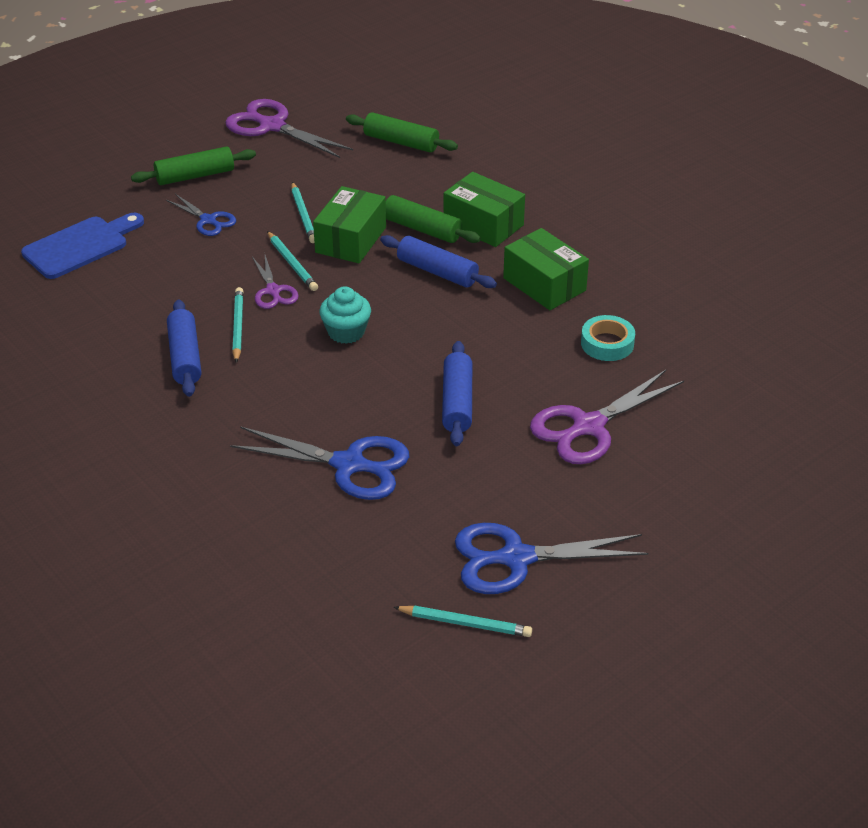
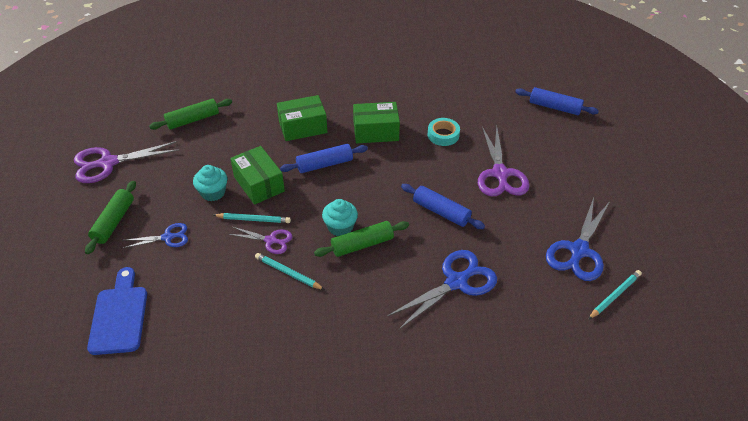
camera: 55 degrees left, 5 degrees up
blue rolling pin [167,300,201,397] -> blue rolling pin moved to [515,87,599,115]
turquoise pencil [291,182,314,243] -> turquoise cupcake [193,165,227,201]
green rolling pin [386,195,481,243] -> green rolling pin moved to [314,221,409,257]

